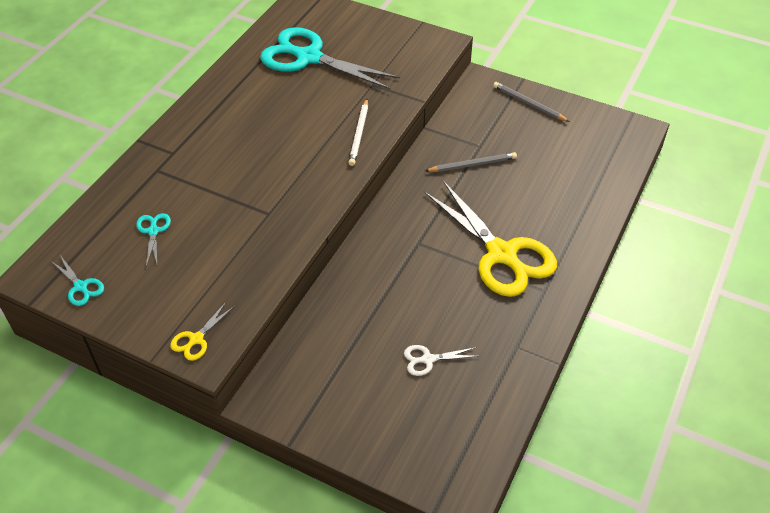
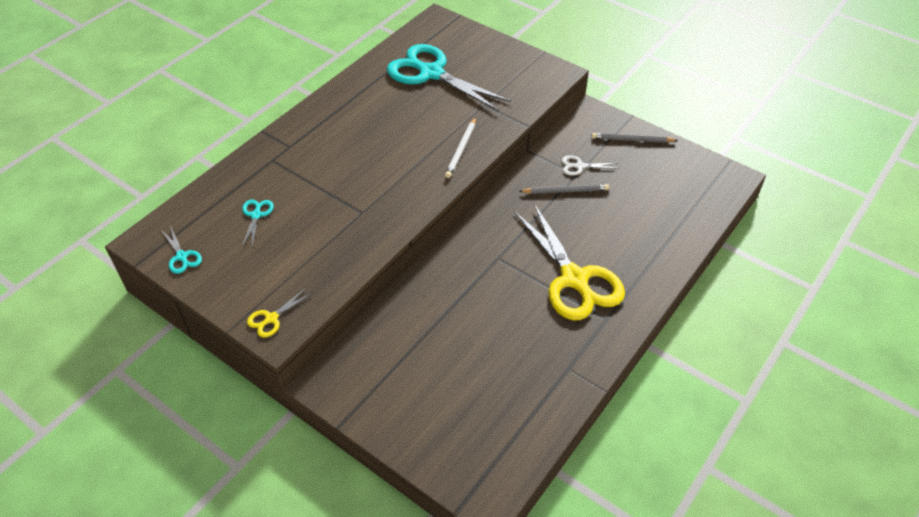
camera: 10 degrees right, 0 degrees up
white scissors [404,345,478,376] -> white scissors moved to [562,155,619,176]
grey pencil [493,82,570,122] -> grey pencil turned 45 degrees counterclockwise [591,133,678,143]

